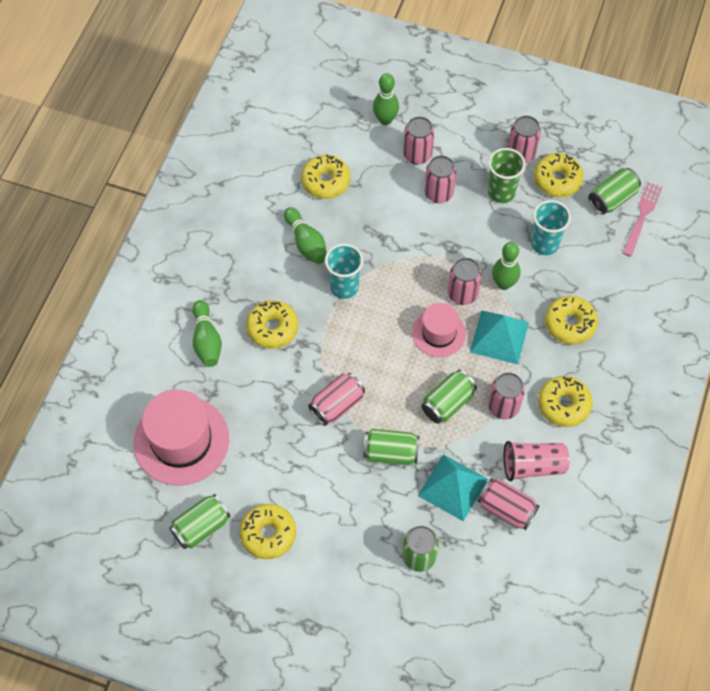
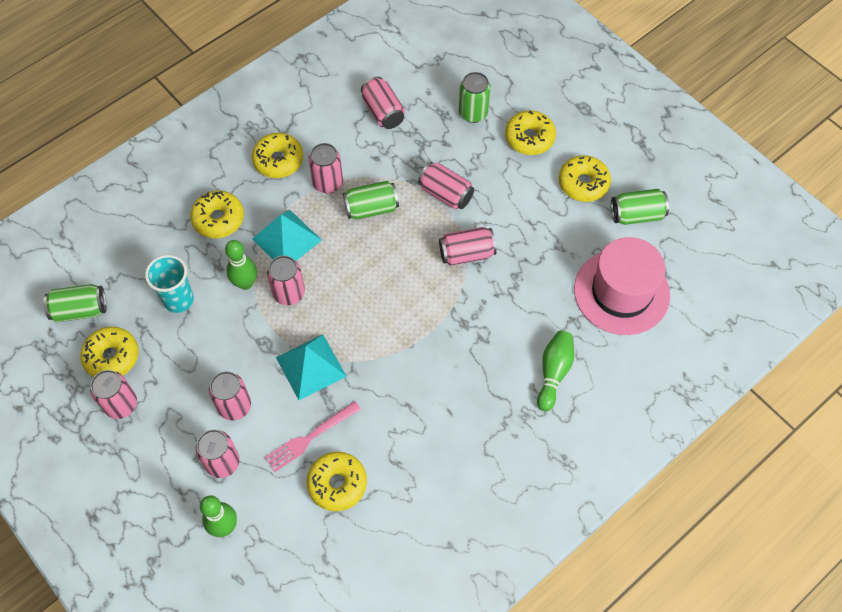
camera: 150 degrees left, 0 degrees up
yellow donut [246,300,299,349] -> yellow donut moved to [505,110,556,155]
green bowling pin [284,207,327,264] -> none
turquoise cup [325,244,363,299] -> none
green can [363,429,420,465] -> pink can [418,162,474,209]
pink hat [412,303,466,357] -> none
turquoise pyramid [418,454,488,521] -> turquoise pyramid moved to [276,334,347,400]
green cup [488,148,526,203] -> none
pink cup [504,441,569,481] -> none
pink fork [622,182,663,257] -> pink fork moved to [265,401,361,472]

